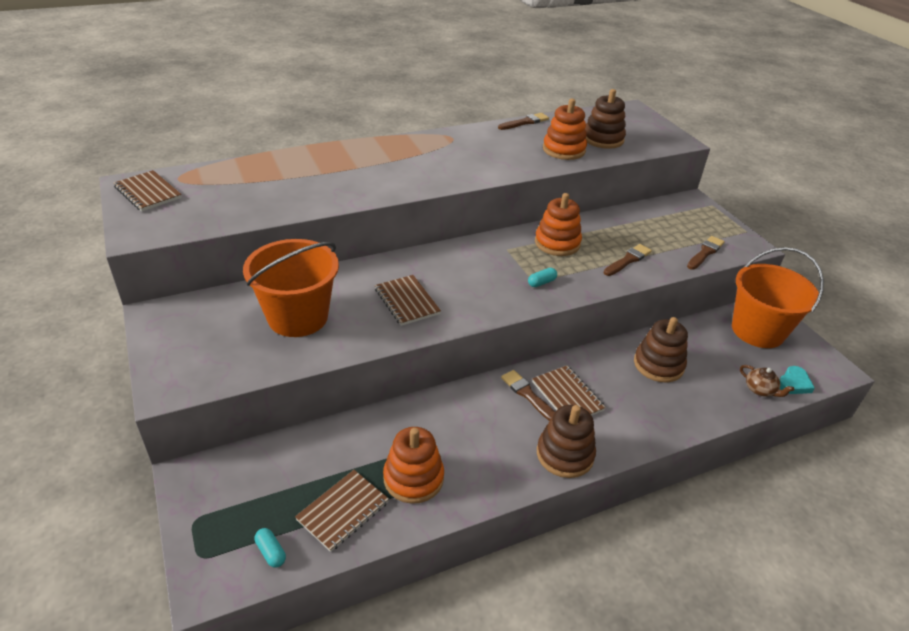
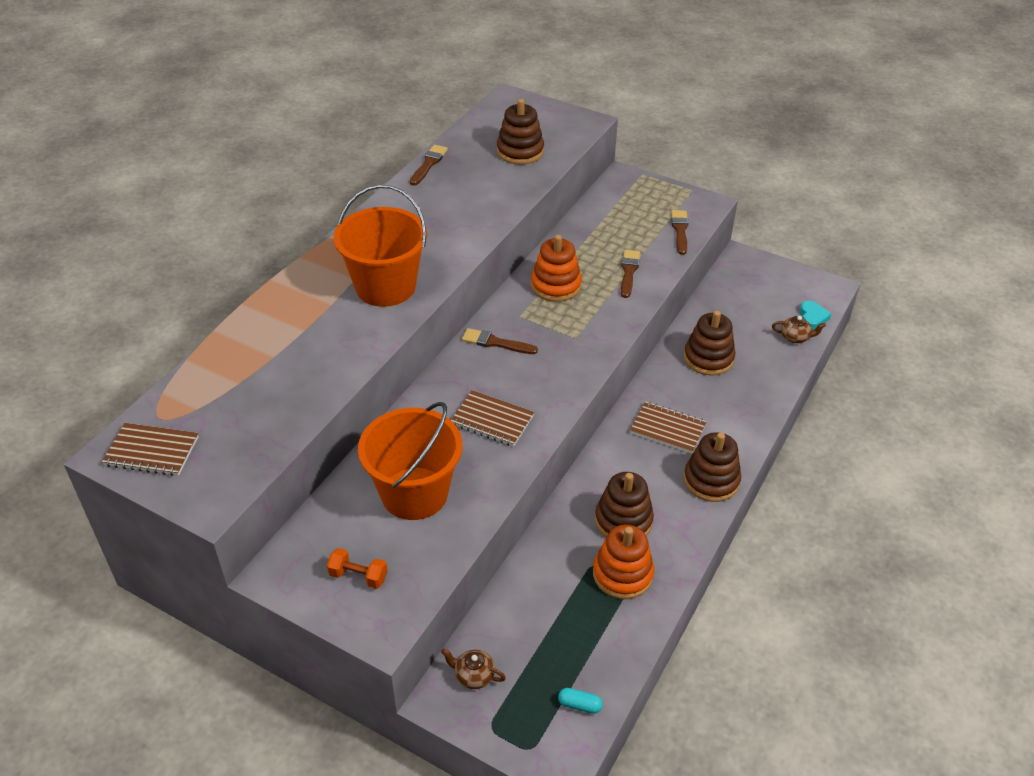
camera: 35 degrees left, 5 degrees up
brown notebook [295,470,389,552] -> none
brown brush [501,370,555,421] -> brown brush moved to [462,328,538,354]
turquoise capsule [528,268,557,287] -> none
orange stacking toy [543,99,587,160] -> none
orange bucket [732,247,824,348] -> orange bucket moved to [334,185,427,307]
none -> orange dumbbell [327,548,388,589]
none -> brown teapot [441,648,506,689]
none -> brown stacking toy [595,472,654,538]

